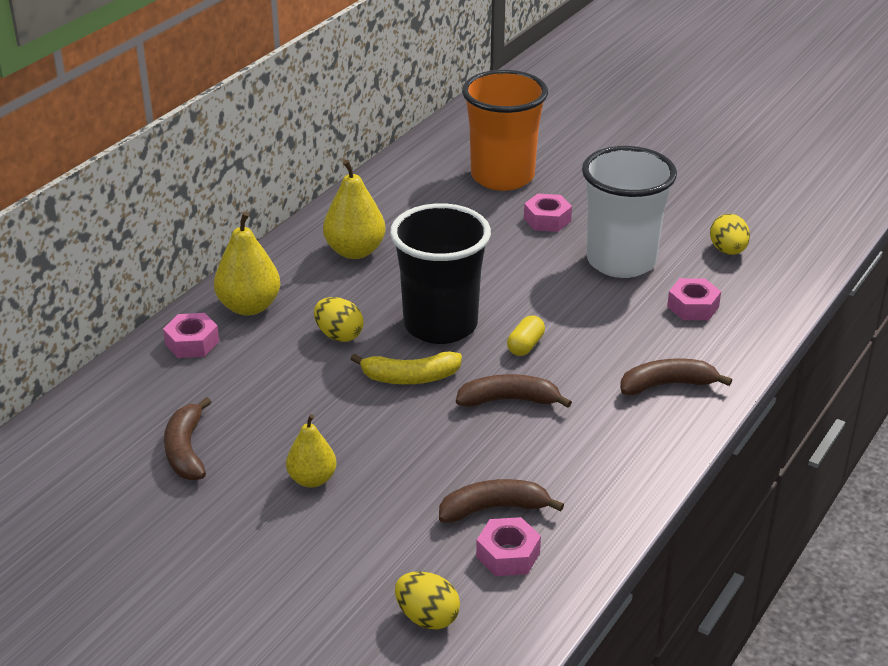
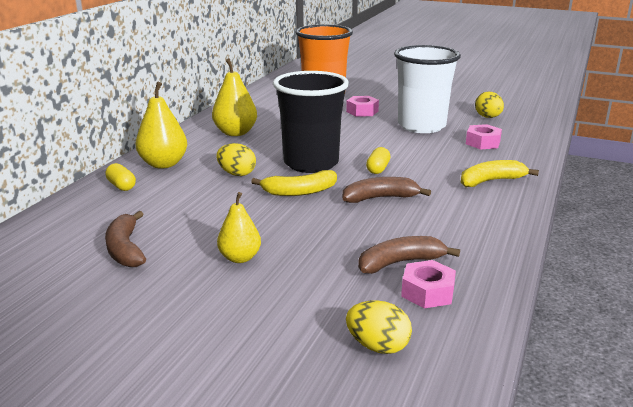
camera: 10 degrees left, 10 degrees down
pink nut [163,313,219,358] -> yellow capsule [105,163,136,191]
brown banana [620,358,732,395] -> yellow banana [461,160,539,187]

